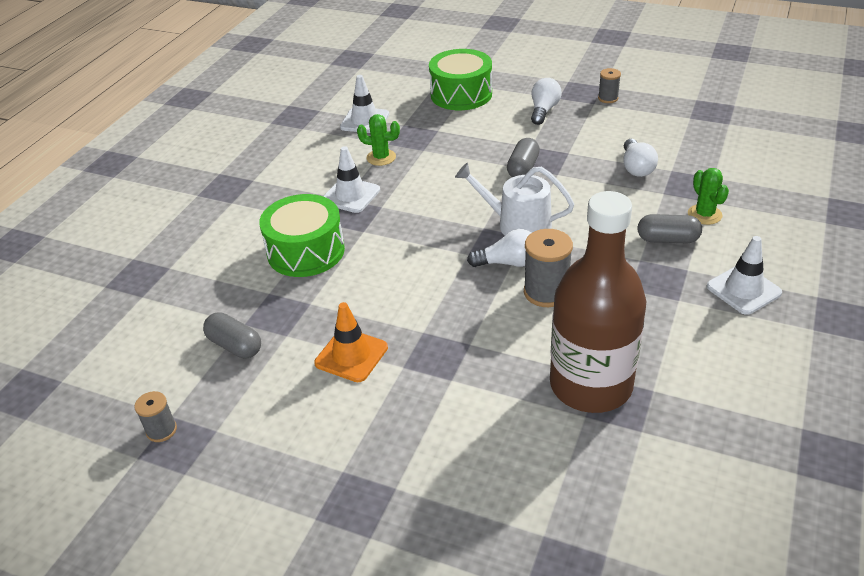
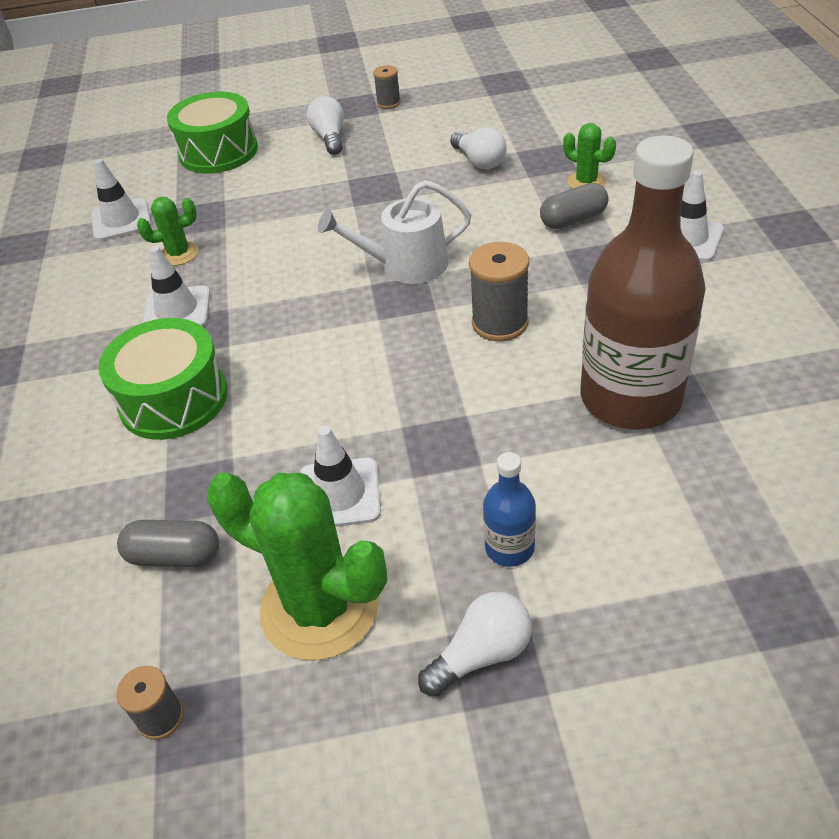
camera: 30 degrees left, 5 degrees up
orange traffic cone [314,302,388,382] -> white traffic cone [300,426,381,527]
white light bulb [467,229,531,267] -> white light bulb moved to [418,592,532,697]
grey capsule [507,138,540,177] -> none
none -> green cactus [207,473,387,660]
none -> blue bottle [483,452,536,567]

